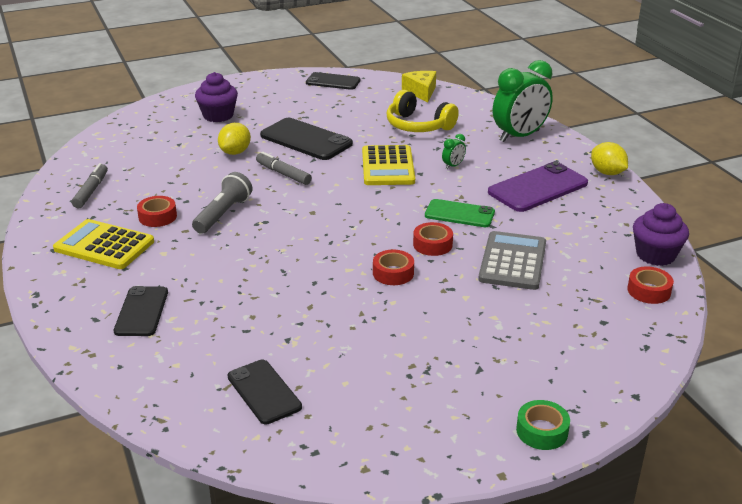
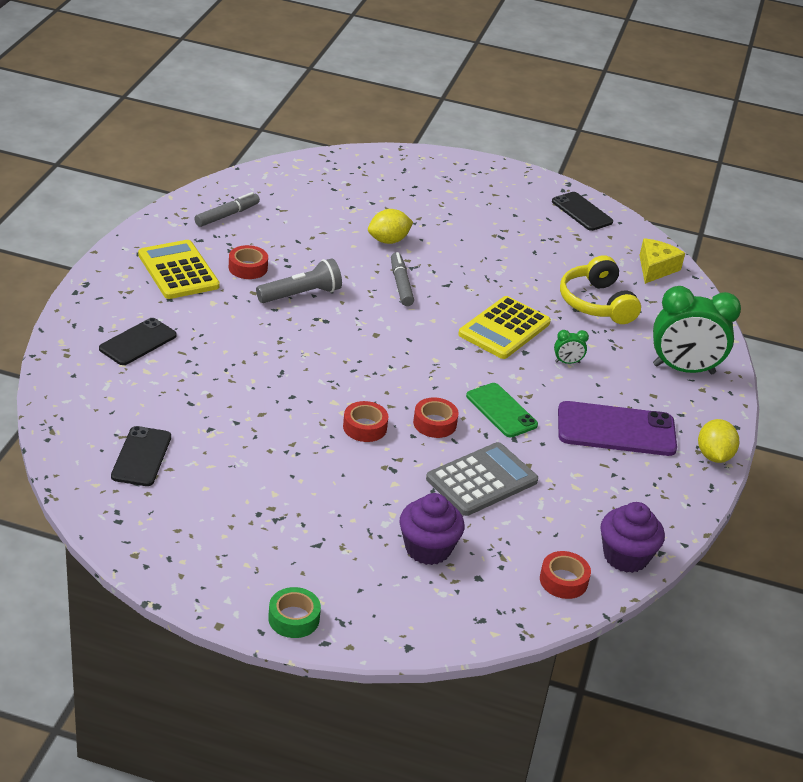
camera: 35 degrees right, 5 degrees up
purple cupcake [195,72,238,122] -> purple cupcake moved to [399,493,465,565]
black phone [260,118,353,160] -> none

